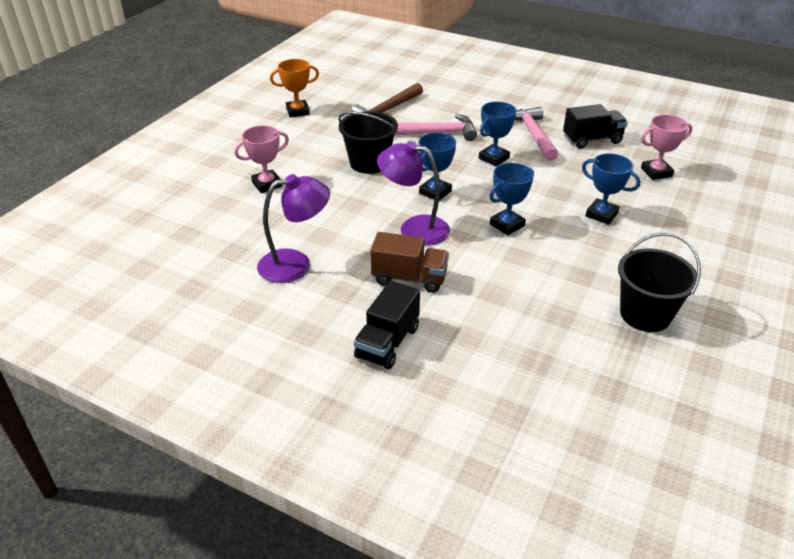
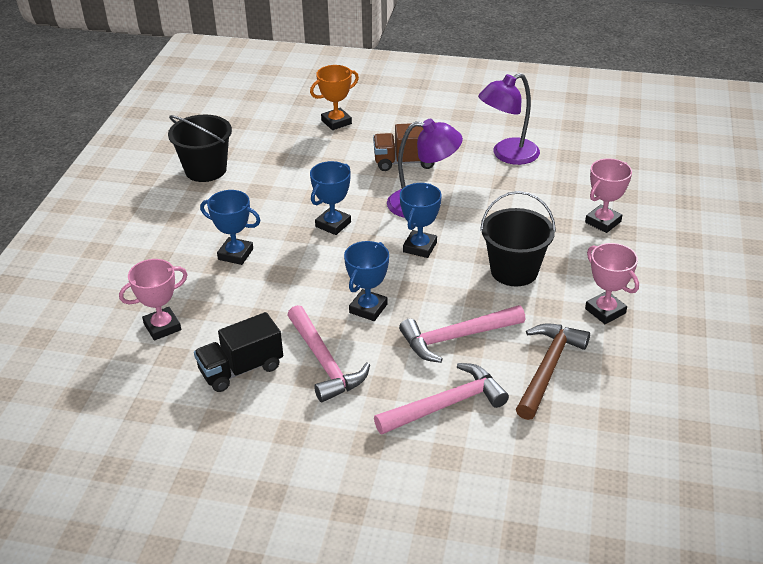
camera: 165 degrees right, 0 degrees up
orange trophy [270,59,319,117] -> orange trophy moved to [310,65,359,130]
black truck [354,280,420,369] -> none
none -> pink hammer [374,363,509,434]
none -> pink trophy [585,243,639,324]

